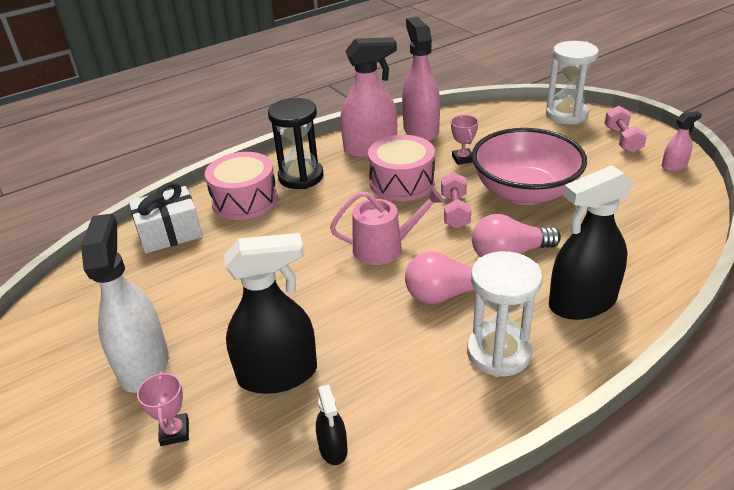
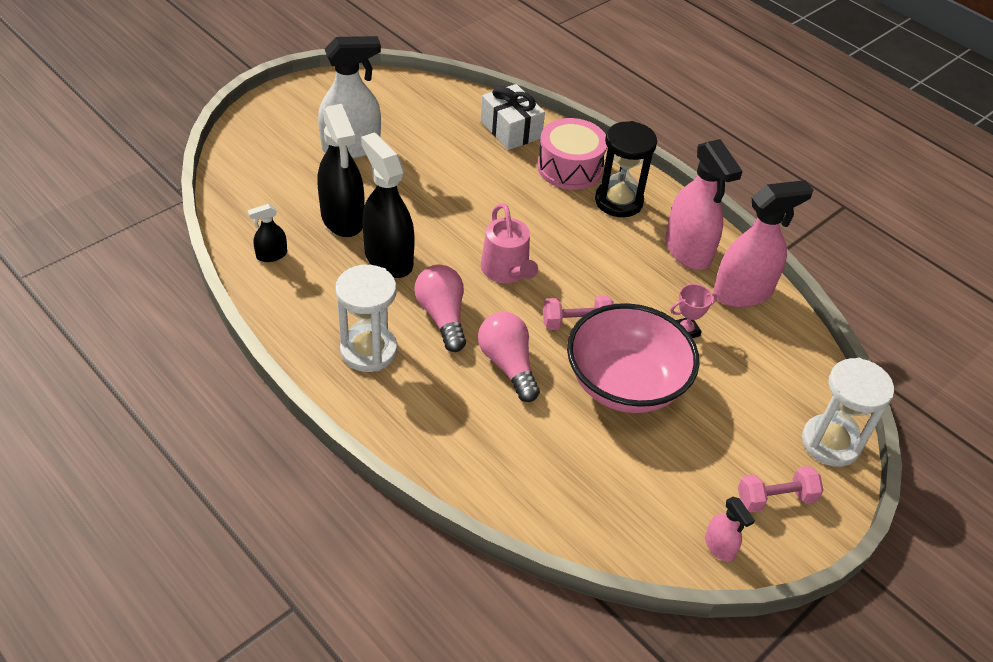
camera: 75 degrees right, 10 degrees up
pink trophy [137,371,189,446] -> none
pink drum [368,135,435,201] -> none
black spray bottle [549,165,634,320] -> black spray bottle moved to [361,132,415,278]

